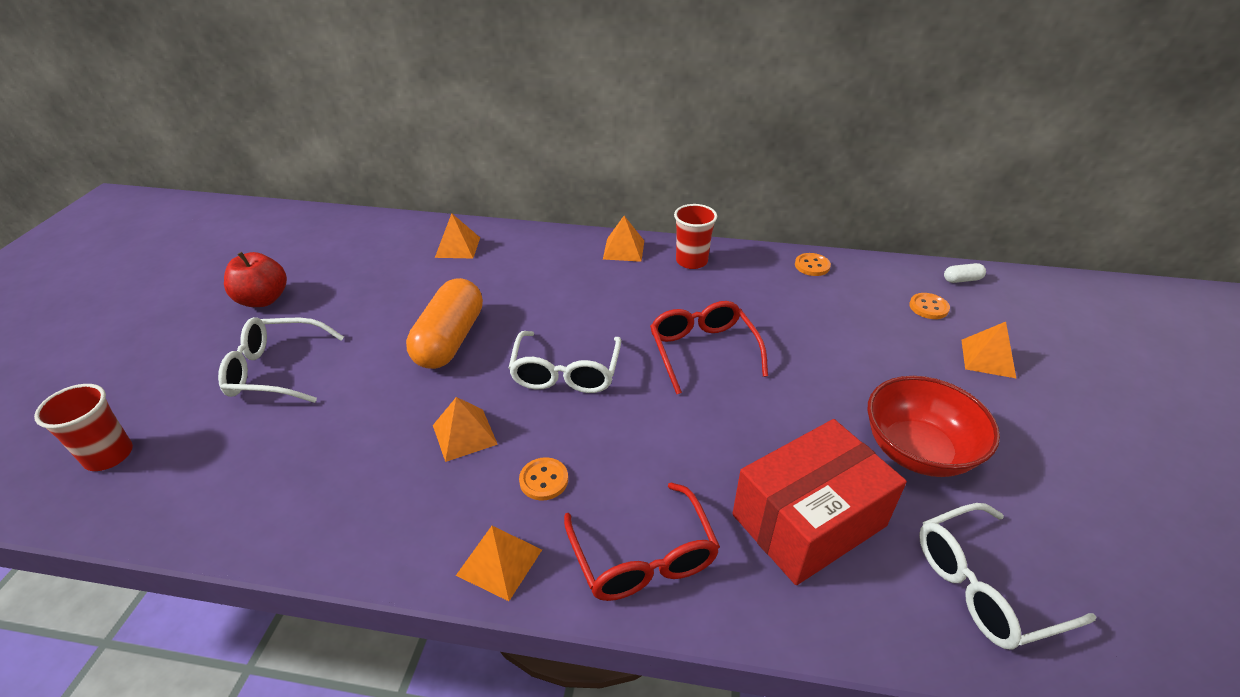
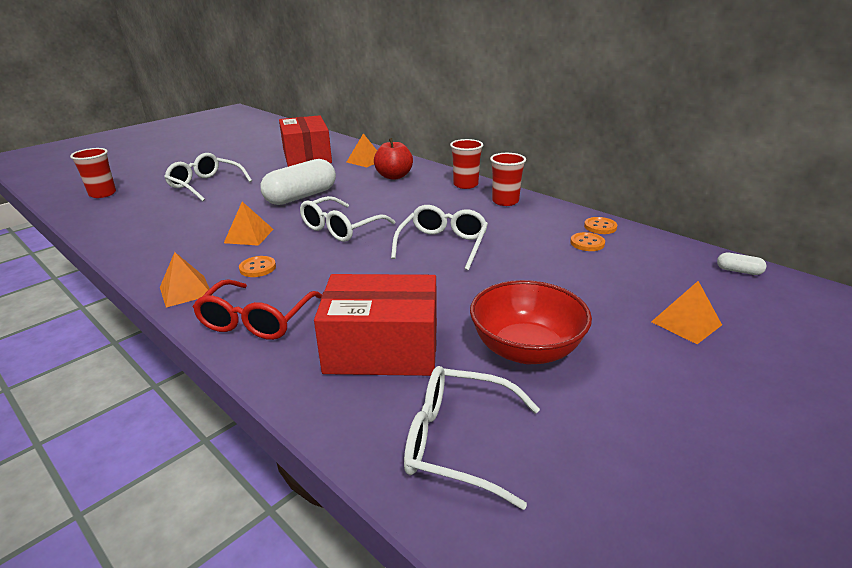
camera: 35 degrees right, 10 degrees down
red apple [224,252,287,307] -> red apple moved to [374,138,413,180]
orange capsule [406,278,483,369] -> white capsule [260,159,336,205]
orange pyramid [603,216,644,262] -> red cup [450,139,483,189]
red glasses [650,301,768,394] -> white glasses [391,205,488,271]
orange button [909,293,950,319] -> orange button moved to [570,232,605,251]
none -> red box [279,115,332,167]

